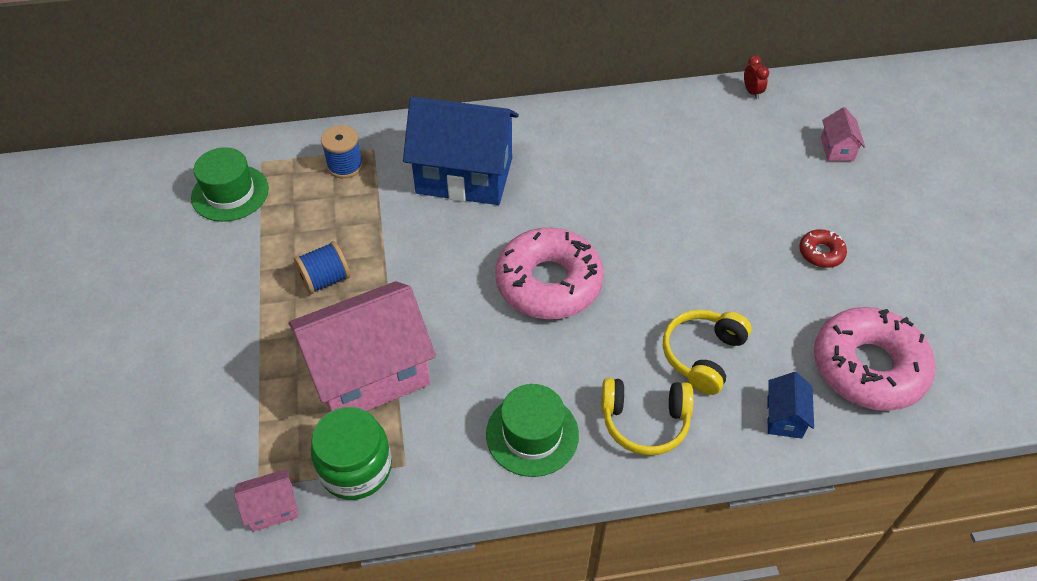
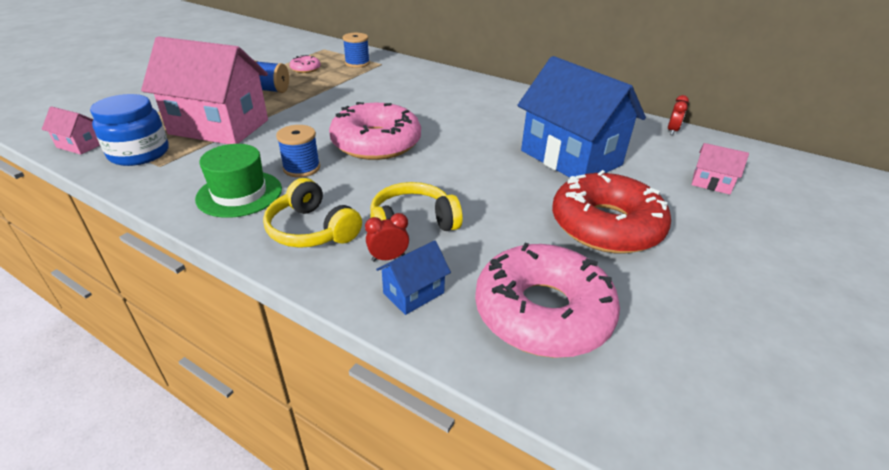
camera: 40 degrees right, 15 degrees down
green hat [191,147,269,222] -> none
green jar [311,407,392,500] -> blue jar [90,94,169,166]
blue house [403,97,519,205] -> blue house moved to [517,56,646,178]
red donut [799,229,847,268] -> red donut [552,170,671,253], size x2.28
pink house [821,107,865,161] -> pink house turned 75 degrees clockwise [692,143,749,195]
none -> blue spool [276,125,320,177]
none -> pink donut [290,55,321,73]
none -> red clock [365,213,409,262]

